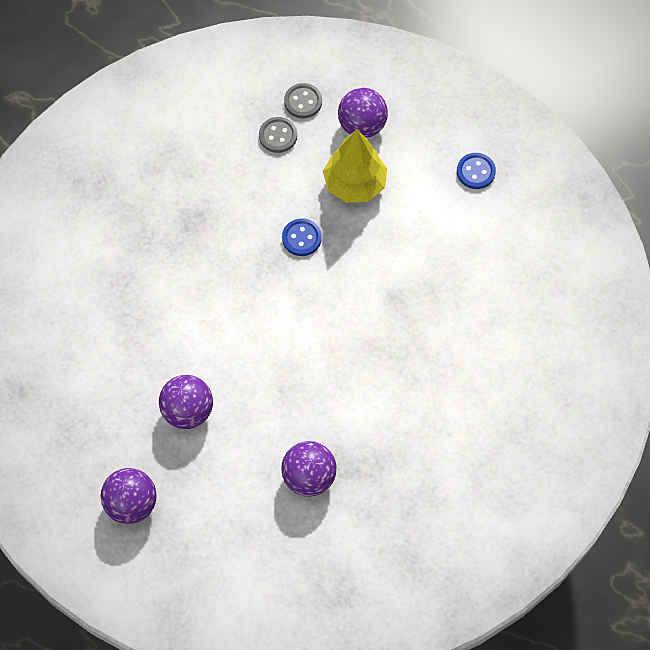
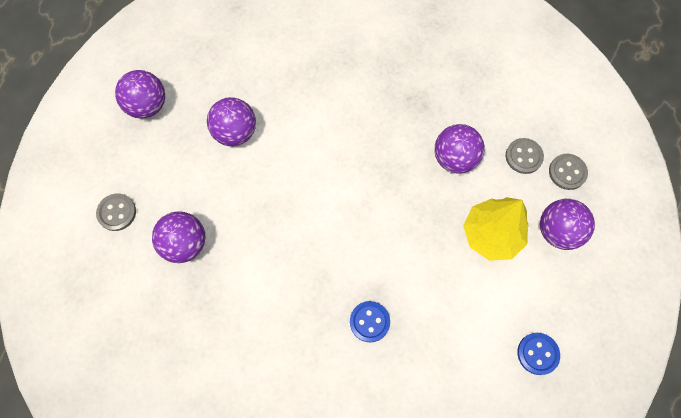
camera: 80 degrees right, 5 degrees up
blue button [282,218,322,256] -> blue button moved to [350,301,390,342]
none -> grey button [96,194,136,231]
none -> purple ball [434,124,485,174]

